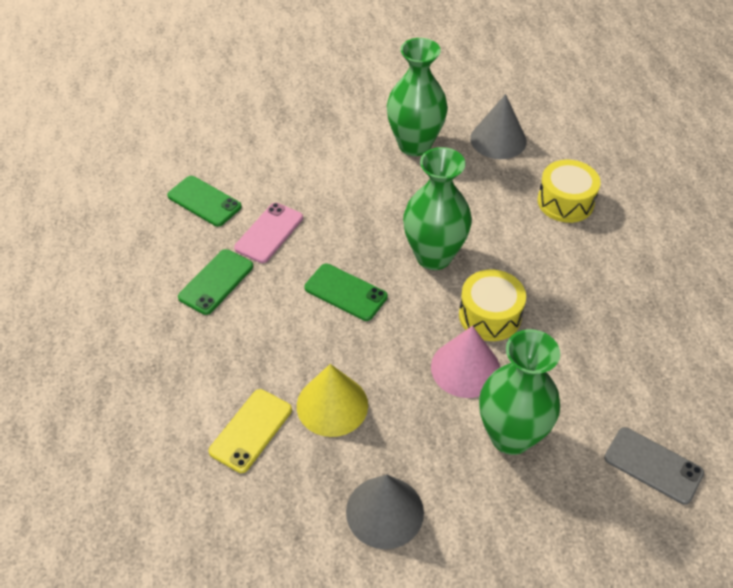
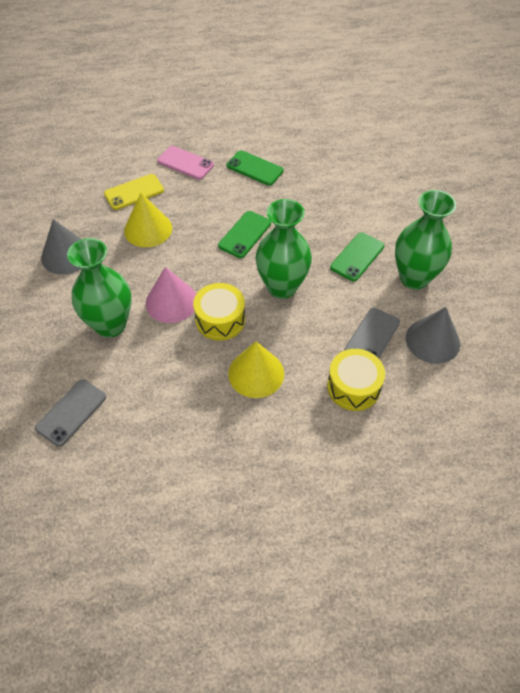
camera: 90 degrees right, 5 degrees up
green phone [167,176,242,227] -> green phone moved to [330,232,384,281]
yellow phone [209,389,292,473] -> yellow phone turned 60 degrees counterclockwise [104,174,164,210]
pink phone [234,203,303,263] -> pink phone moved to [157,146,214,180]
none -> yellow cone [228,342,284,398]
none -> grey phone [344,308,400,358]

